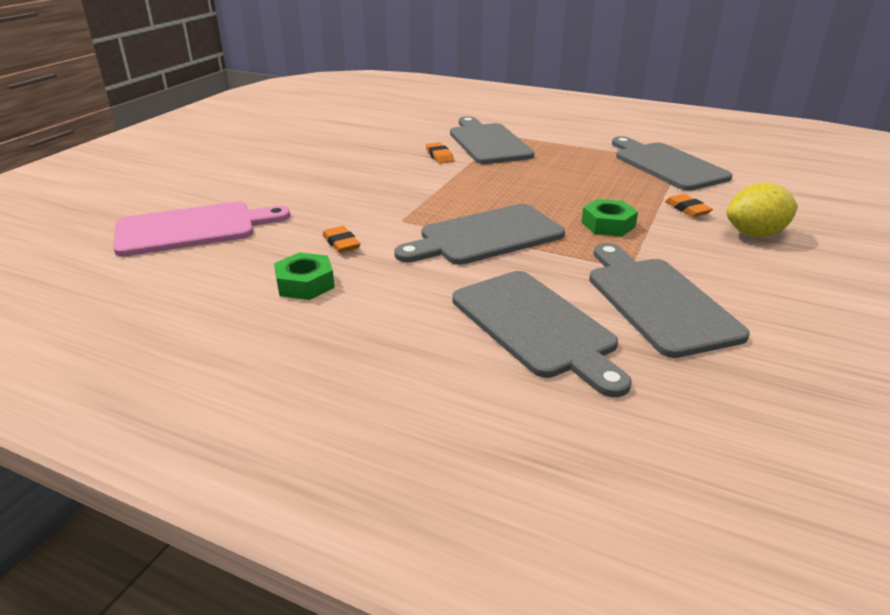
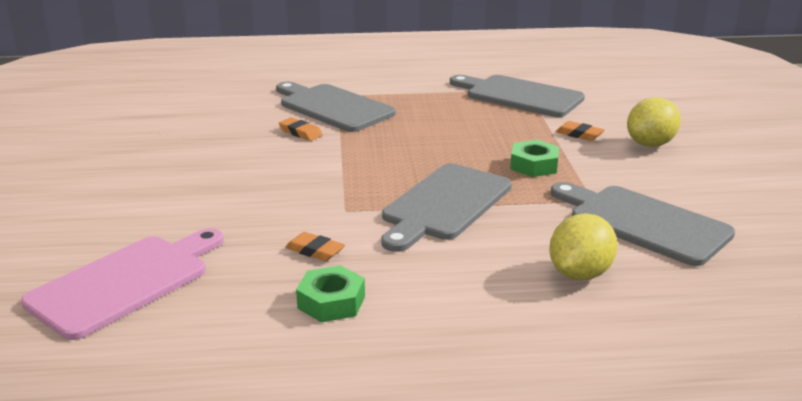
camera: 30 degrees left, 5 degrees down
grey cutting board [452,271,632,397] -> yellow lemon [549,213,618,280]

